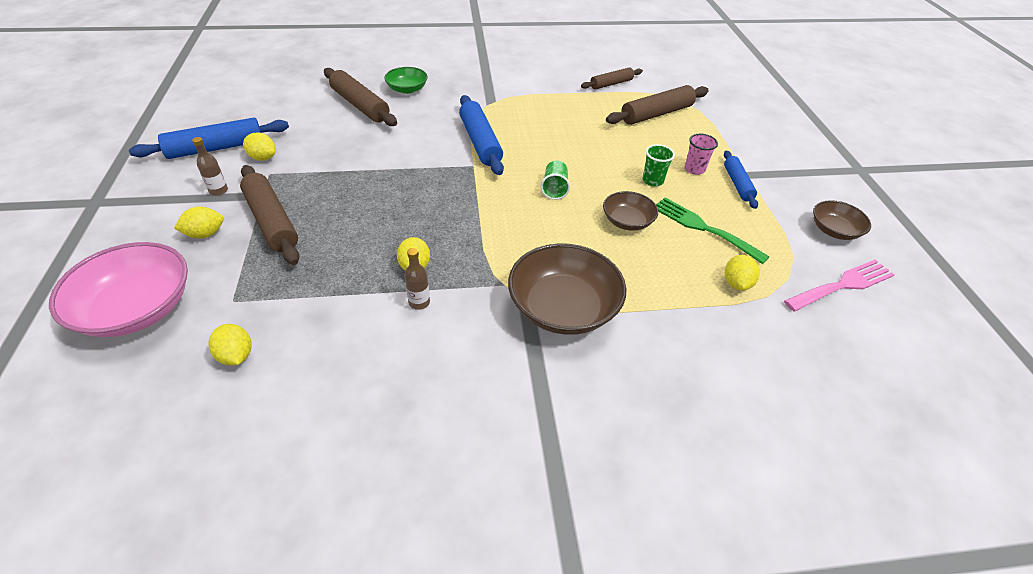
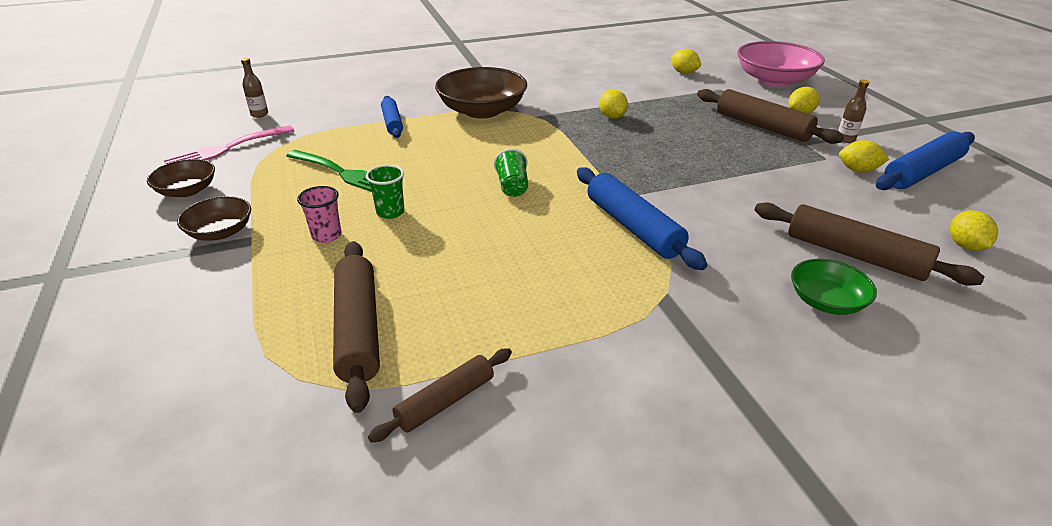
camera: 170 degrees right, 10 degrees down
brown bottle [404,248,430,310] -> brown bottle moved to [241,58,268,118]
brown bowl [603,191,658,231] -> brown bowl moved to [177,196,251,241]
brown rolling pin [606,85,709,125] -> brown rolling pin turned 60 degrees counterclockwise [333,241,380,413]
blue rolling pin [724,151,758,209] -> blue rolling pin moved to [381,96,403,138]
yellow lemon [725,255,760,291] -> yellow lemon moved to [950,210,998,251]

